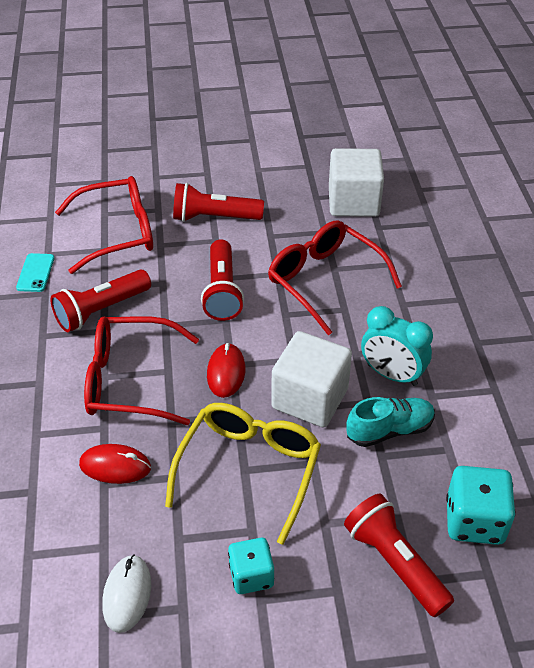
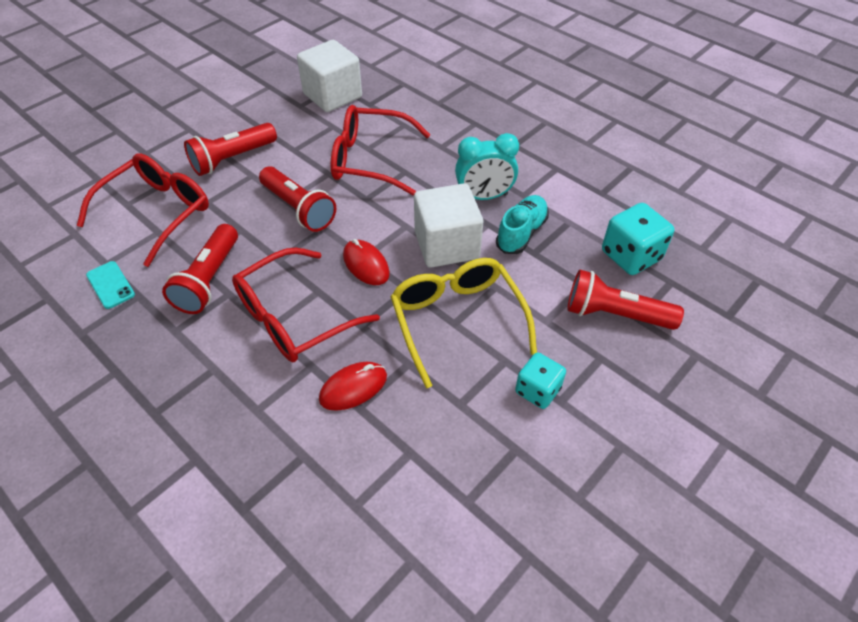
camera: 40 degrees left, 5 degrees up
white mouse [102,555,151,633] -> none

